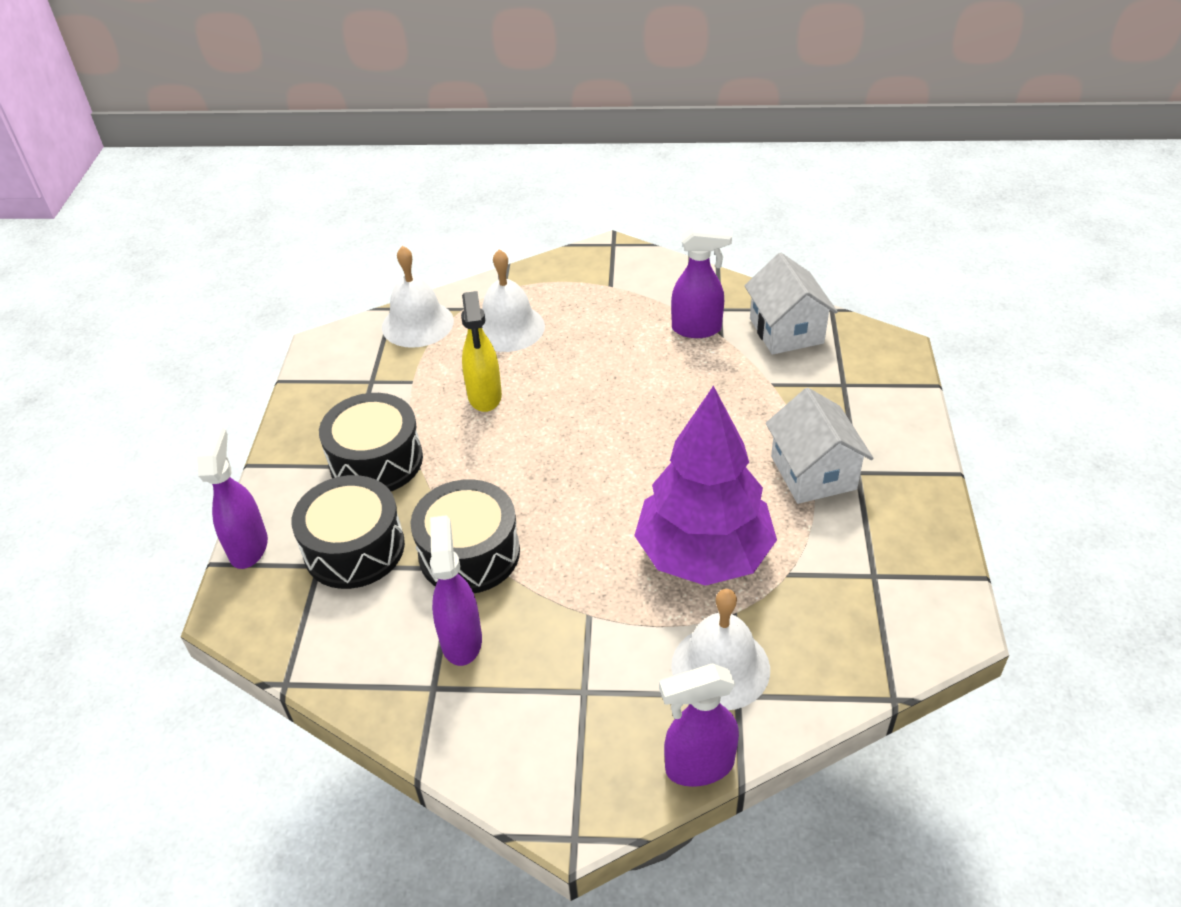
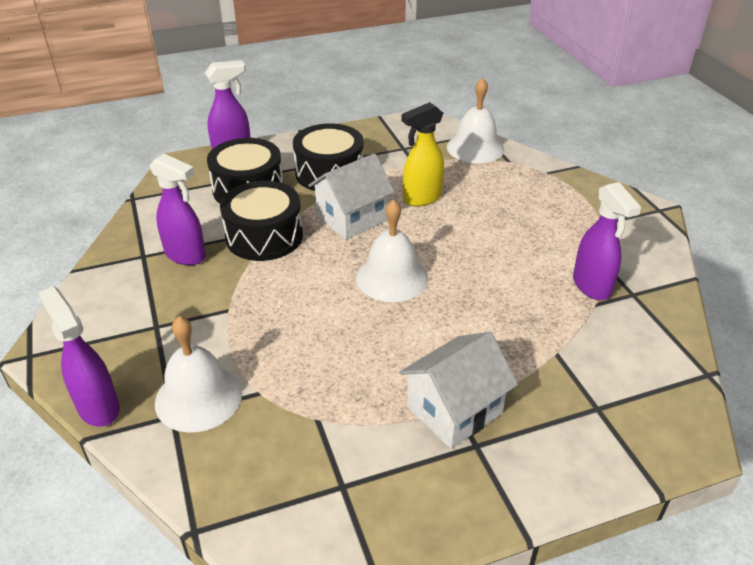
camera: 65 degrees right, 5 degrees down
purple spray bottle [430,515,482,666] -> purple spray bottle turned 60 degrees clockwise [149,153,206,265]
white bell [482,249,545,352] -> white bell moved to [356,199,428,302]
purple tree [634,386,777,586] -> none
white house [744,253,838,355] -> white house moved to [308,153,395,240]

